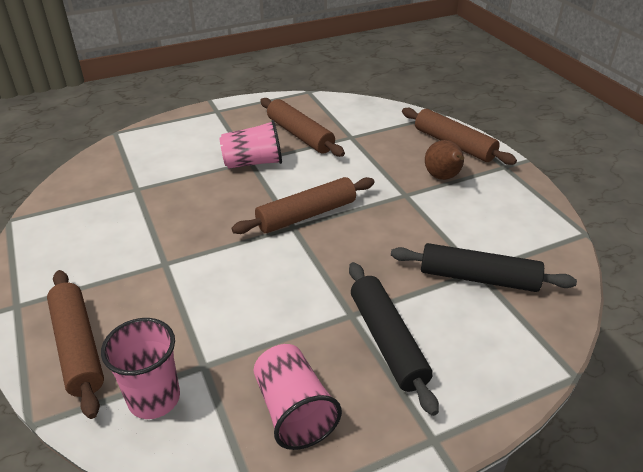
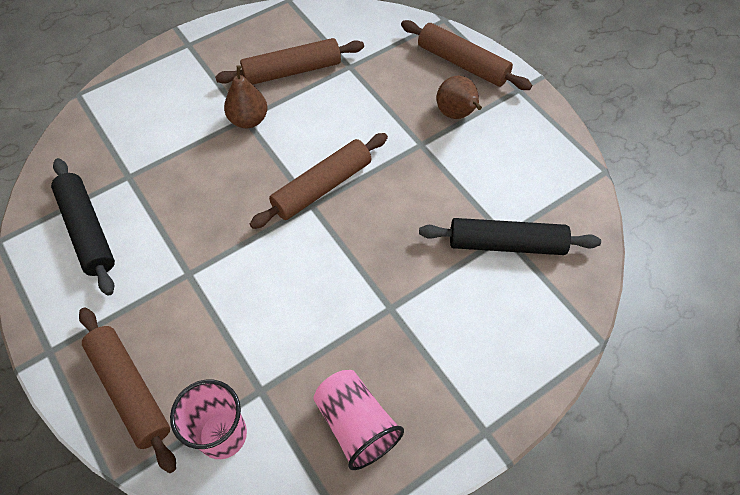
camera: 10 degrees left, 20 degrees up
pink cup [219,120,282,169] -> brown pear [224,65,268,128]
brown rolling pin [260,98,345,157] -> brown rolling pin turned 60 degrees counterclockwise [215,38,364,85]
black rolling pin [349,262,439,416] -> black rolling pin moved to [51,158,115,296]

